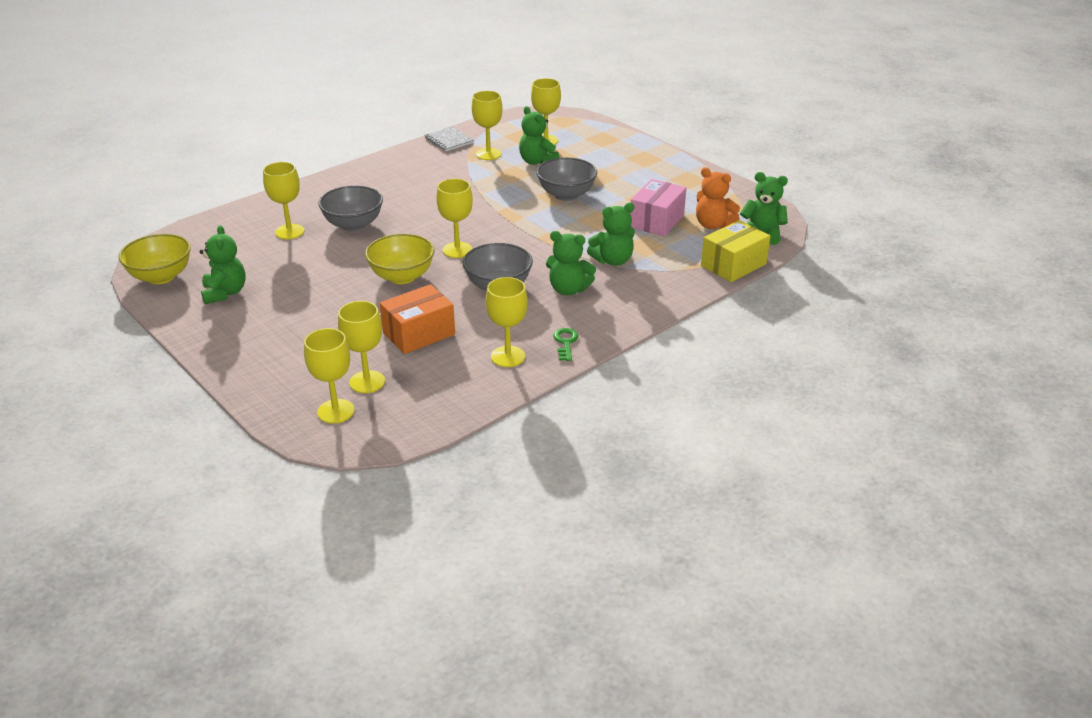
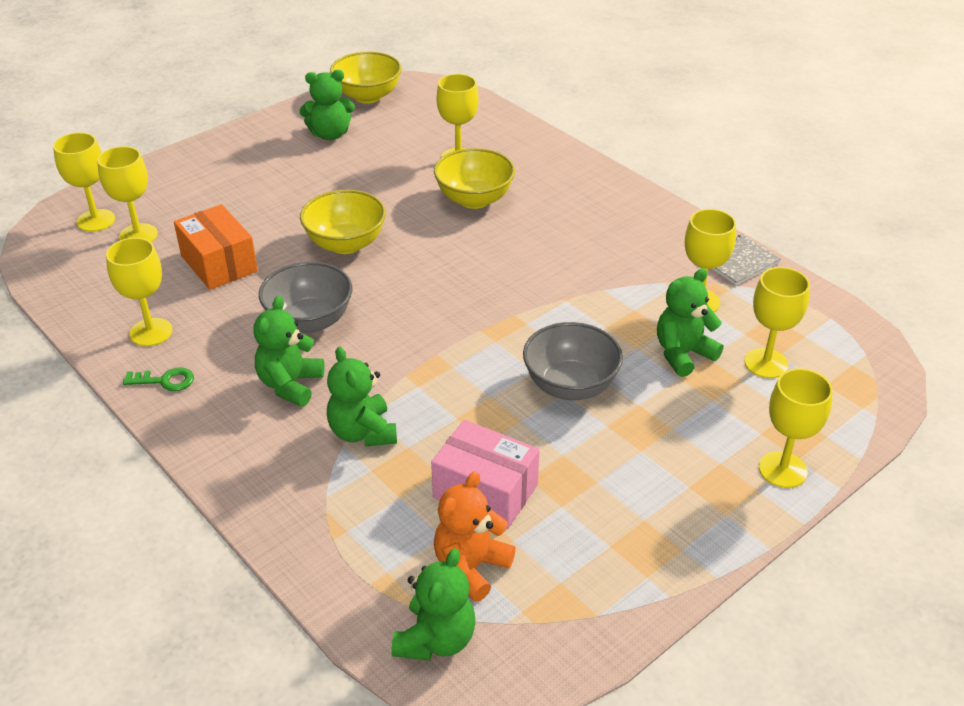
camera: 90 degrees right, 5 degrees up
grey bowl [318,185,383,232] -> yellow bowl [434,148,515,209]
yellow goblet [436,179,473,258] -> yellow goblet moved to [759,369,833,488]
yellow box [701,220,771,282] -> none

